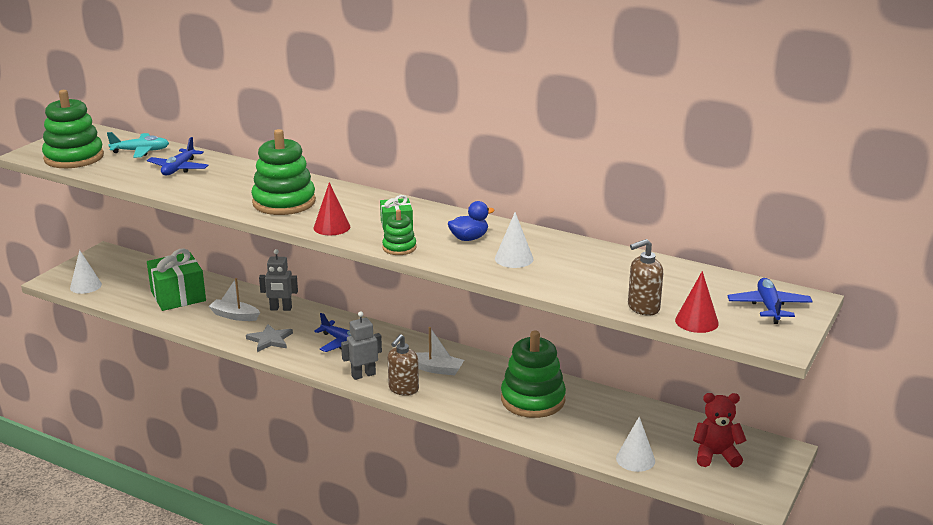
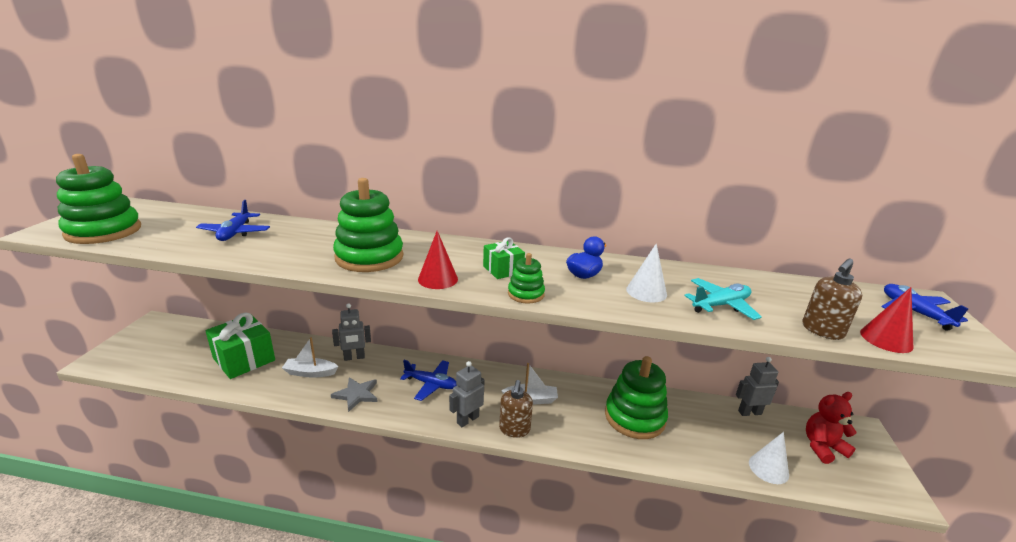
camera: 20 degrees left, 0 degrees up
white cone [70,250,102,294] -> none
turquoise plane [107,132,169,158] -> turquoise plane moved to [684,278,762,320]
none -> grey robot [736,357,779,416]

